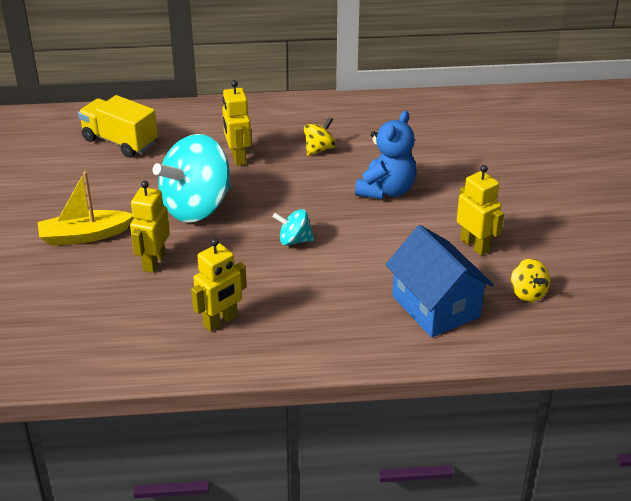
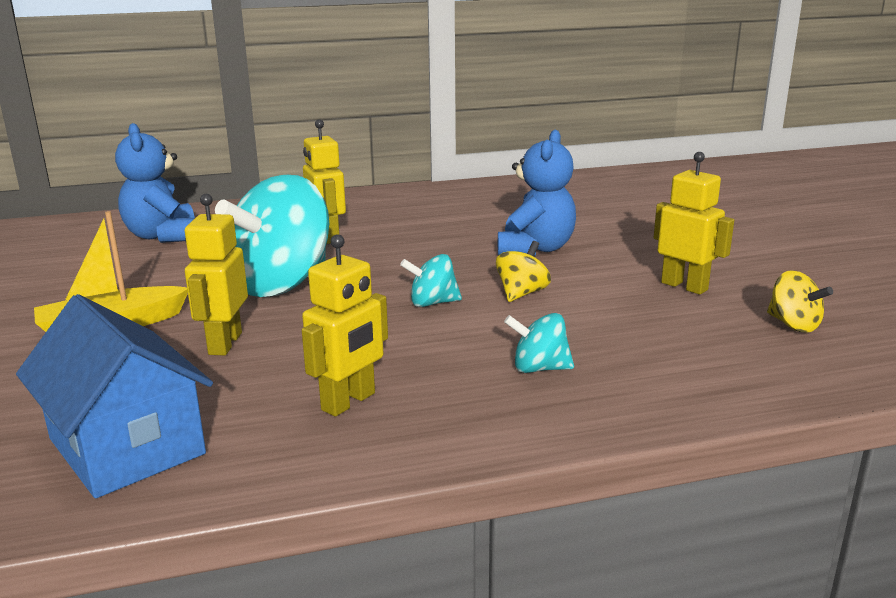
camera: 10 degrees left, 15 degrees down
yellow truck [78,95,158,158] -> blue teddy bear [115,123,195,243]
yellow spinning top [304,117,336,156] -> yellow spinning top moved to [496,241,551,302]
blue house [385,225,494,338] -> blue house moved to [16,294,213,498]
none -> turquoise spinning top [504,313,574,373]

